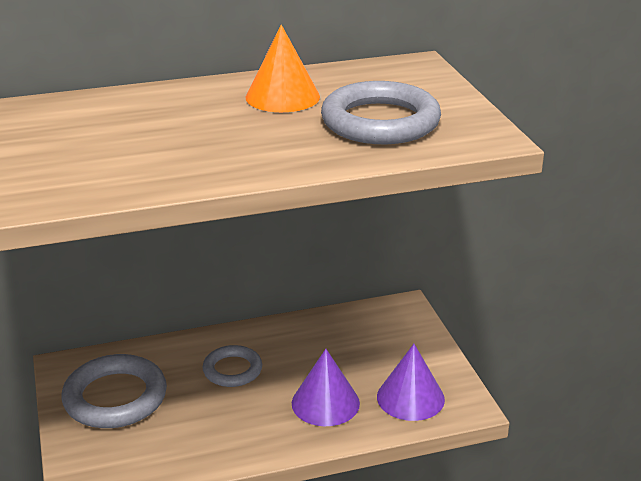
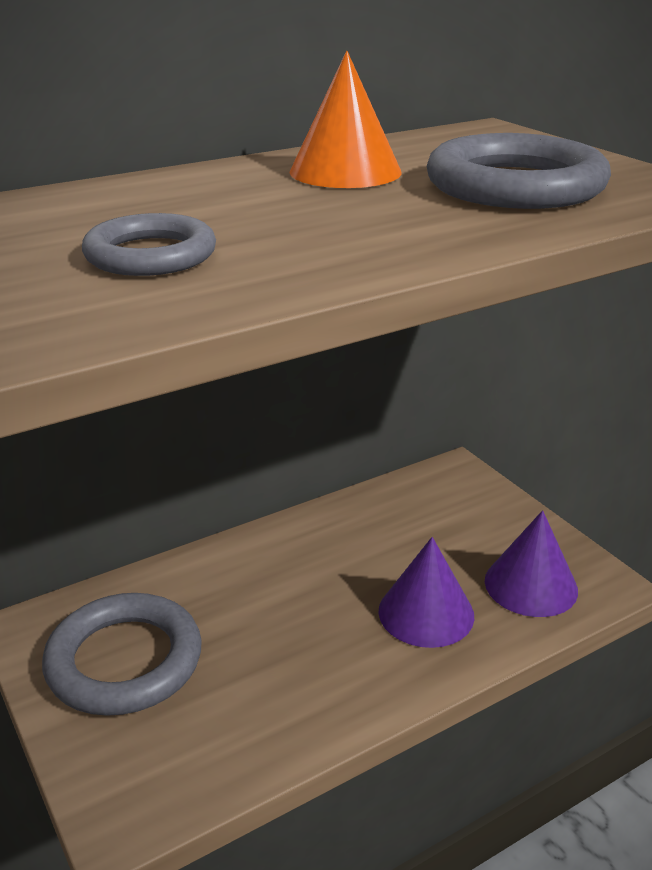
camera: 15 degrees left, 0 degrees up
grey ring [202,345,262,387] -> grey ring moved to [82,213,216,276]

